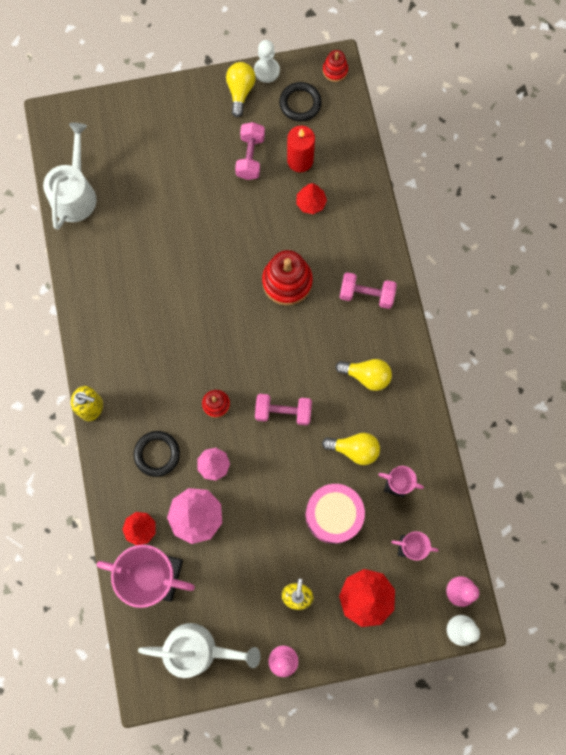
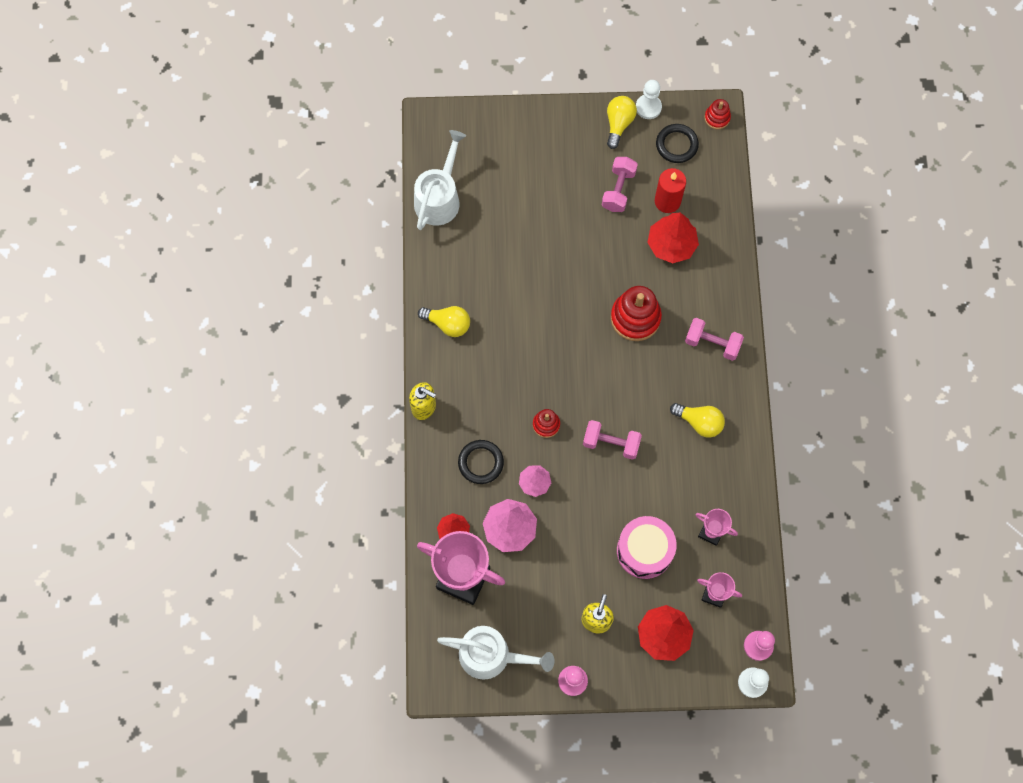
camera: 10 degrees right, 5 degrees down
red tree [296,183,327,214] -> red tree [647,213,699,263], size x1.65
yellow light bulb [322,433,380,465] -> yellow light bulb moved to [418,306,470,337]

